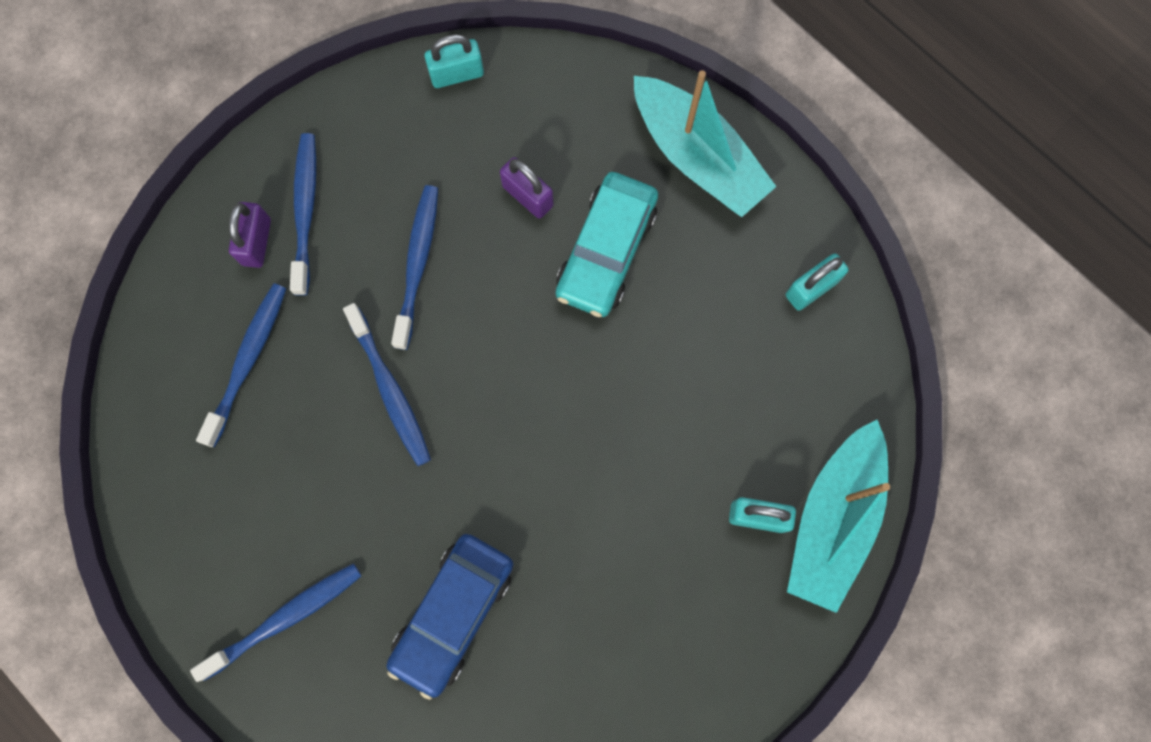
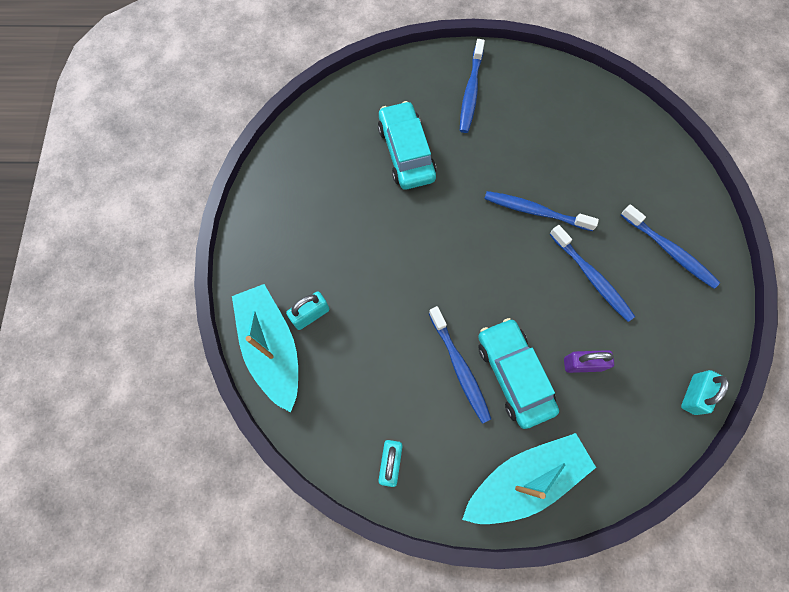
camera: 135 degrees right, 5 degrees down
blue toothbrush [196,283,286,447] -> blue toothbrush moved to [429,306,491,424]
purple padlock [229,202,271,268] -> none
blue car [386,534,514,700] -> turquoise car [378,101,436,190]
turquoise boat [634,70,777,217] -> turquoise boat turned 150 degrees clockwise [462,433,596,524]

